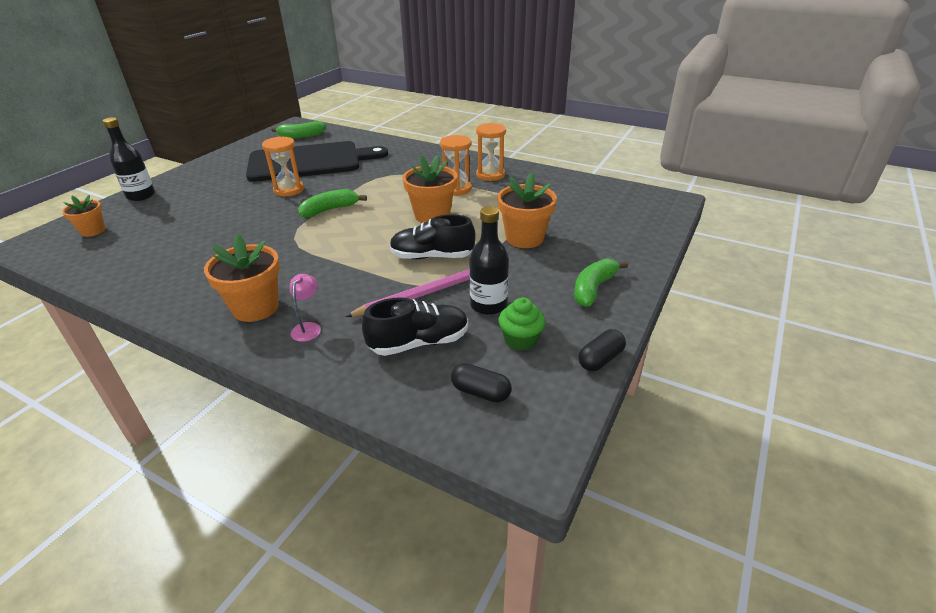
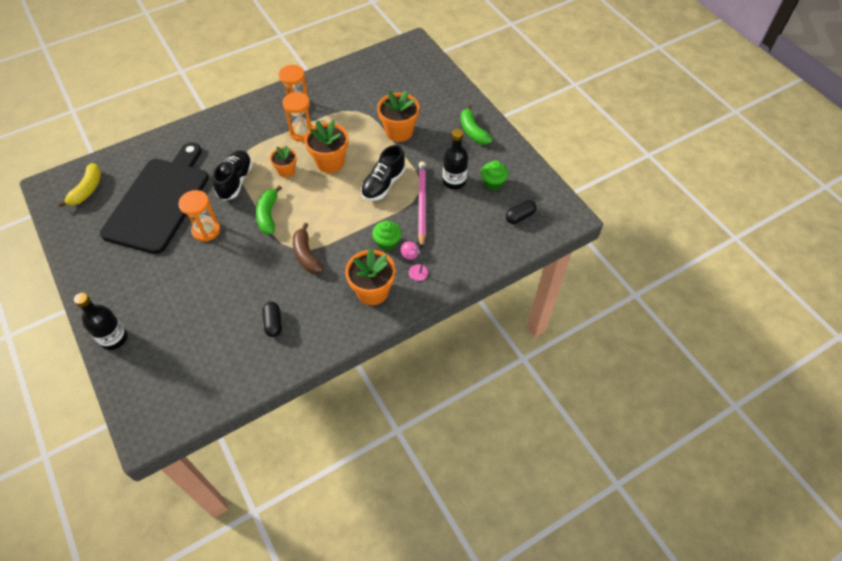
camera: 60 degrees left, 20 degrees up
orange flower pot [62,195,105,237] -> orange flower pot moved to [270,145,297,178]
green banana [271,121,326,138] -> yellow banana [58,163,101,208]
black shoe [362,297,468,356] -> black shoe moved to [213,150,253,200]
black capsule [578,329,626,371] -> black capsule moved to [262,302,282,337]
none -> brown banana [293,223,324,274]
none -> green cupcake [372,221,402,251]

